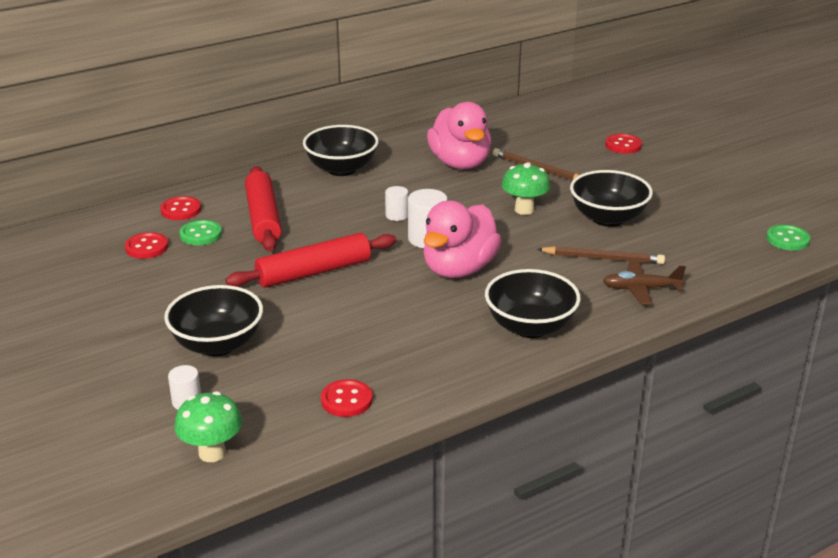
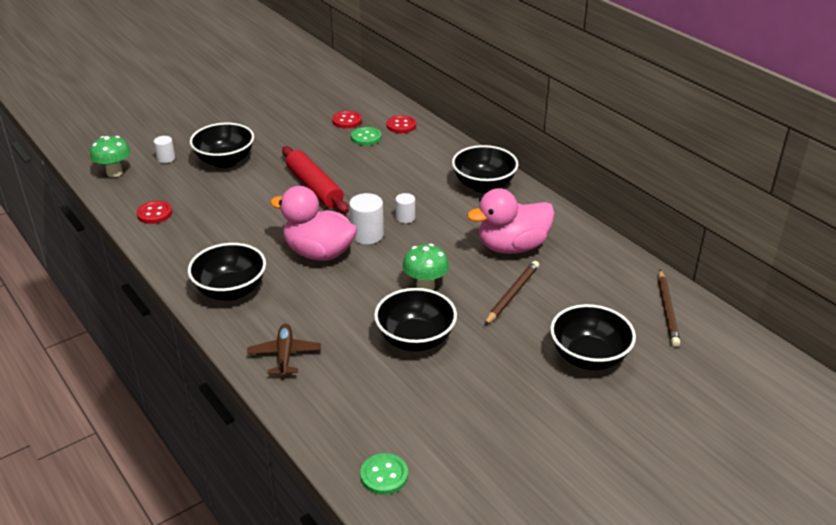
camera: 85 degrees right, 5 degrees up
red rolling pin [245,166,282,251] -> none
brown pencil [537,246,665,264] -> brown pencil moved to [658,270,680,347]
red button [605,134,642,154] -> black bowl [550,304,636,370]

